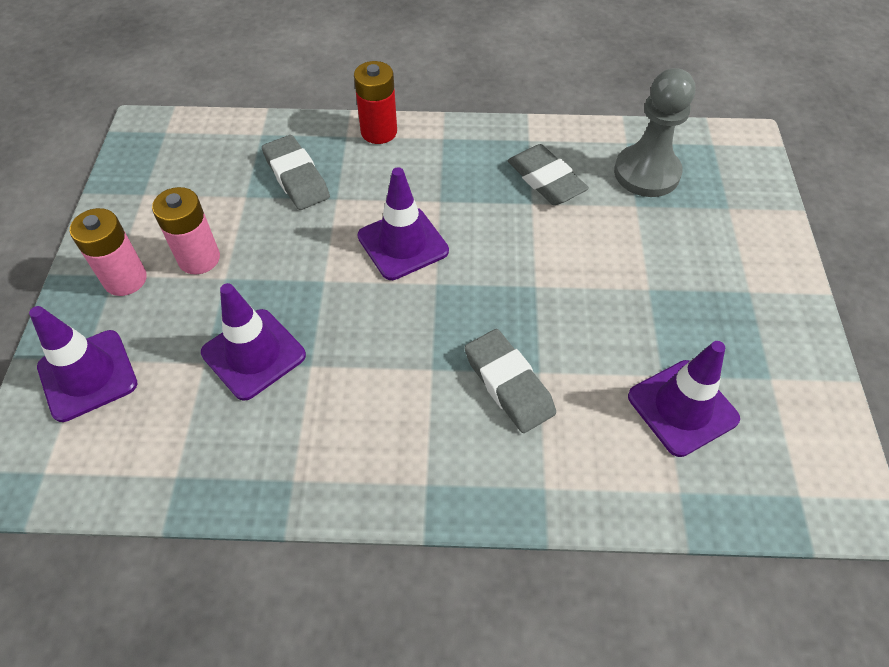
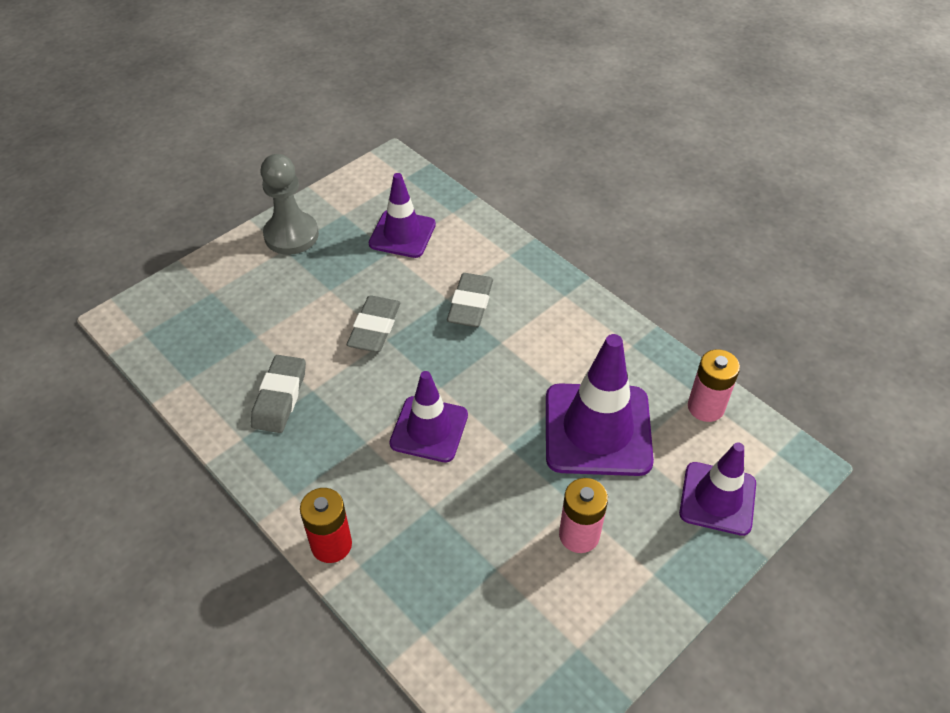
camera: 135 degrees left, 5 degrees down
pink battery [70,208,147,296] -> pink battery moved to [688,349,740,422]
purple traffic cone [201,283,306,401] -> purple traffic cone [546,334,654,476], size x1.56
grey eraser [262,135,330,210] -> grey eraser moved to [347,295,400,352]
grey pawn [614,68,695,197] -> grey pawn moved to [260,154,319,255]

